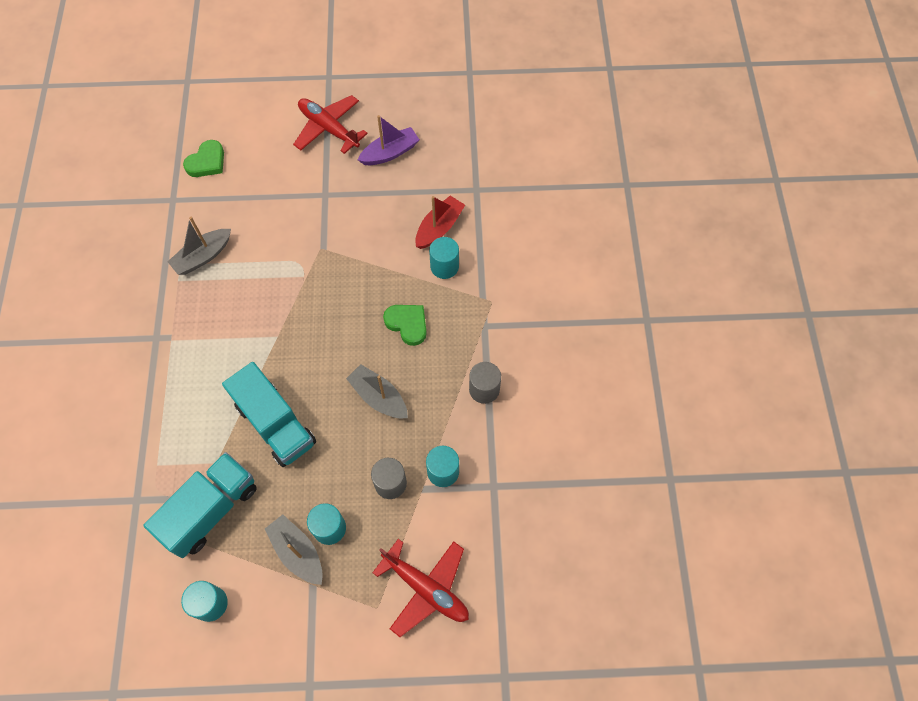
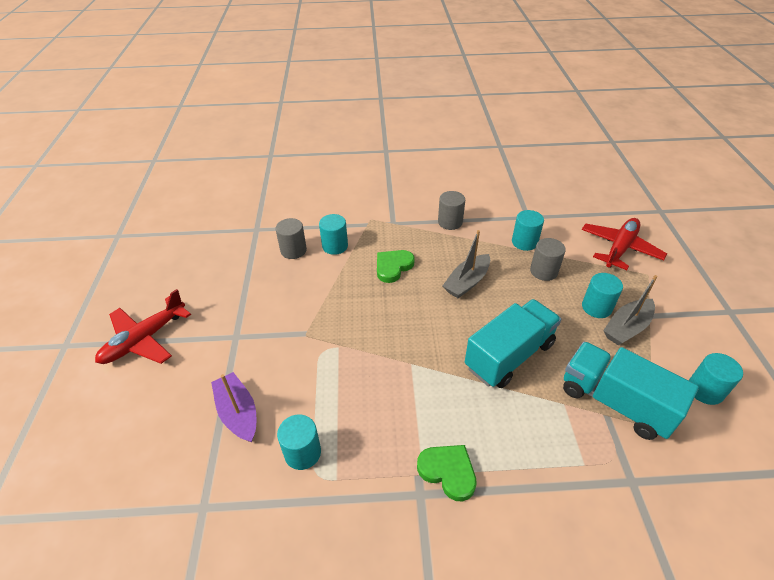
camera: 90 degrees left, 20 degrees down
grey boat [167,217,231,275] -> turquoise cylinder [277,415,321,470]
green heart [183,140,224,177] -> green heart moved to [417,445,477,501]
purple boat [358,115,420,165] -> purple boat moved to [211,372,256,443]
red boat [415,196,465,249] -> grey cylinder [276,218,307,259]

